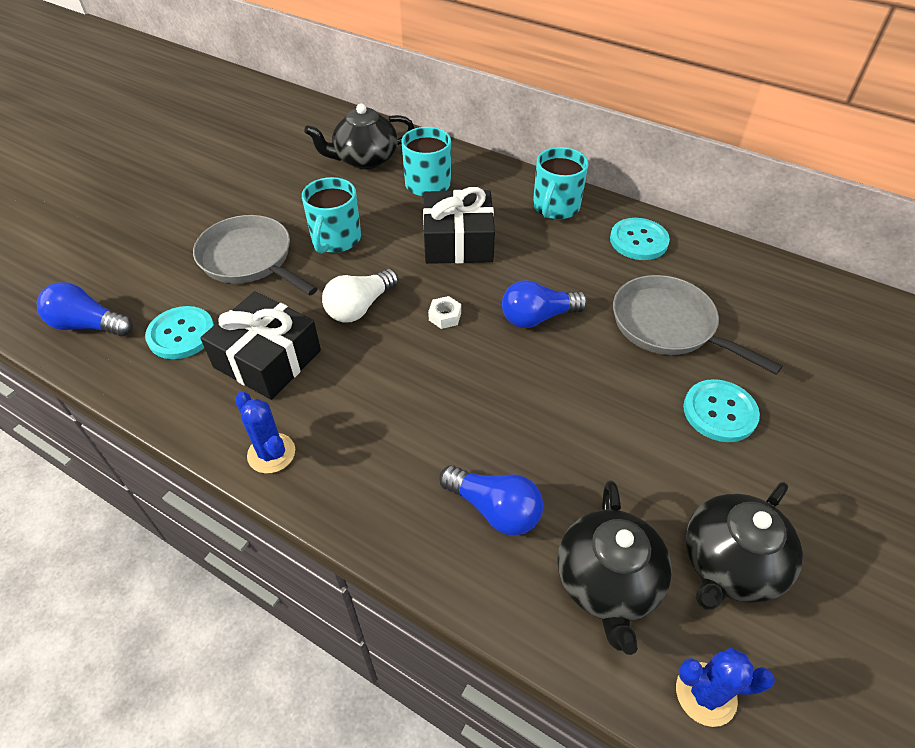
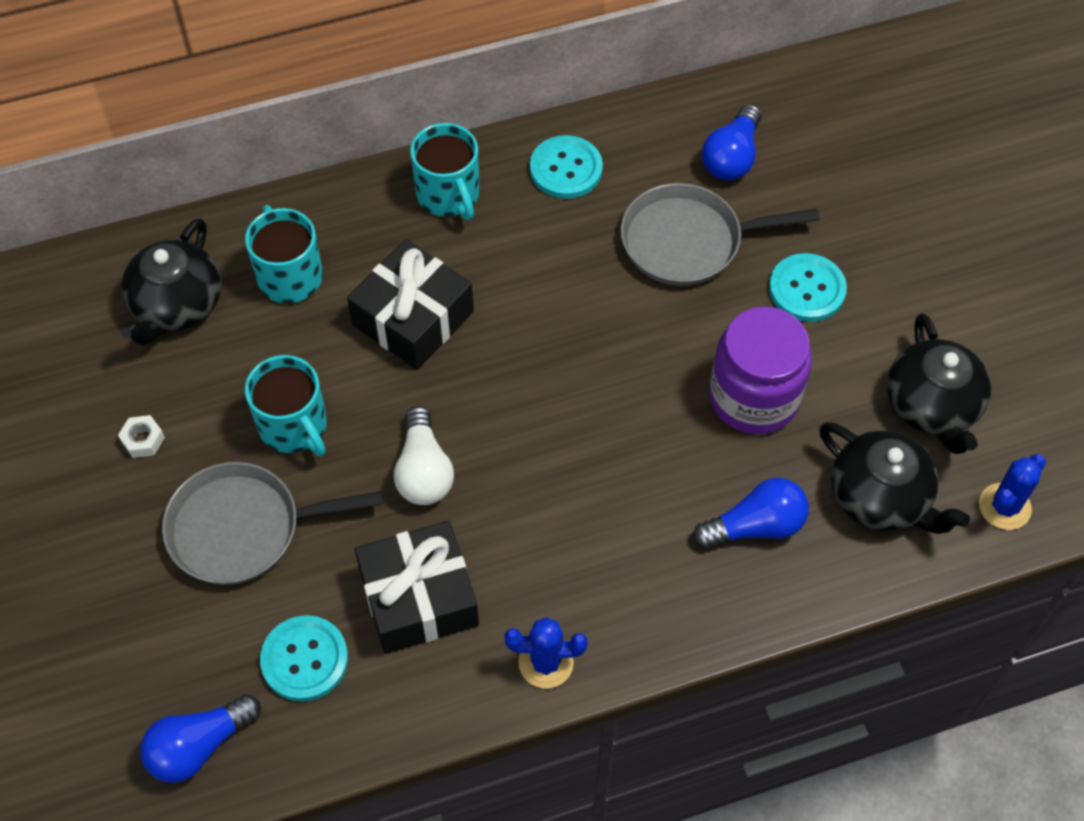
camera: 50 degrees left, 10 degrees up
white nut [428,296,461,329] -> white nut moved to [118,415,165,458]
blue light bulb [502,280,588,328] -> blue light bulb moved to [702,104,761,180]
none -> purple jar [709,306,812,434]

